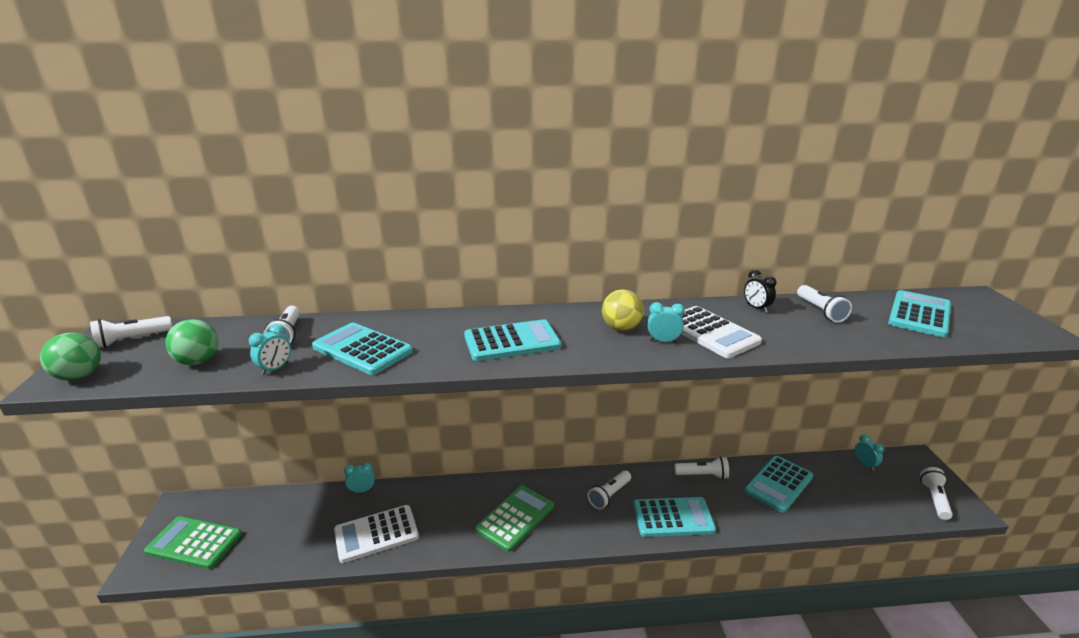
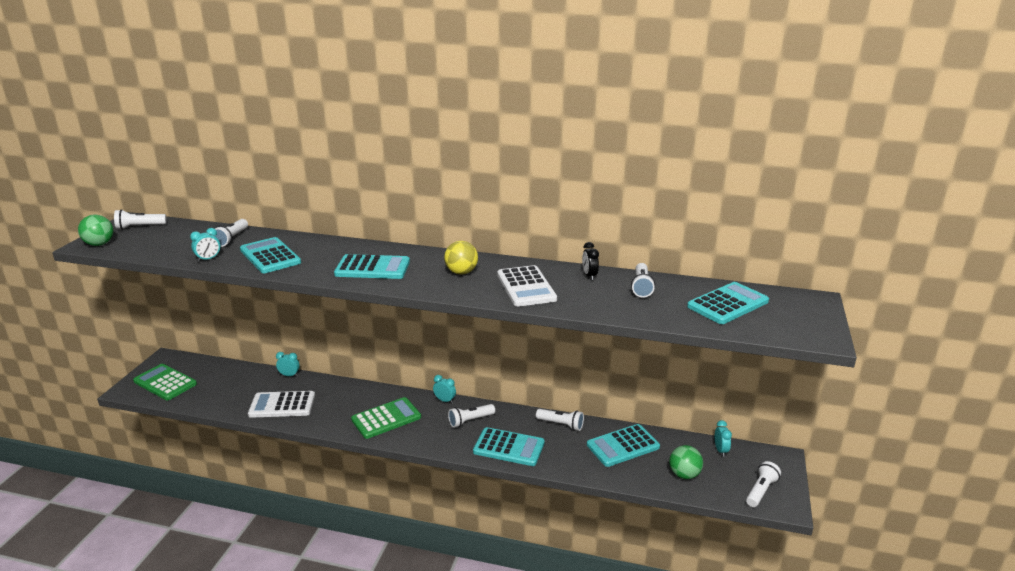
camera: 20 degrees right, 0 degrees up
green ball [165,319,219,365] -> green ball moved to [669,445,703,479]
turquoise clock [648,302,685,343] -> turquoise clock moved to [433,375,456,403]

